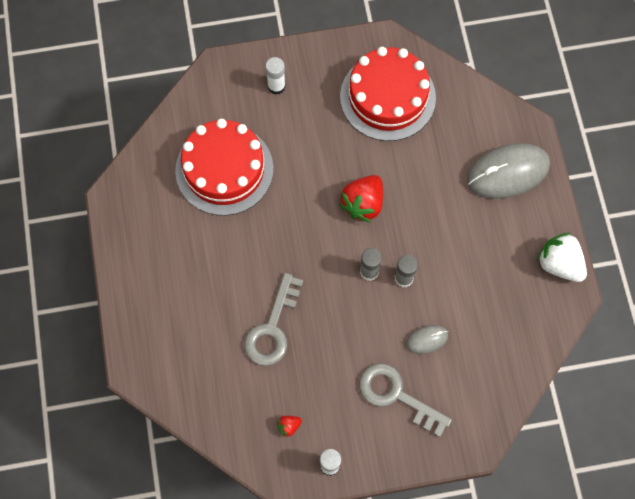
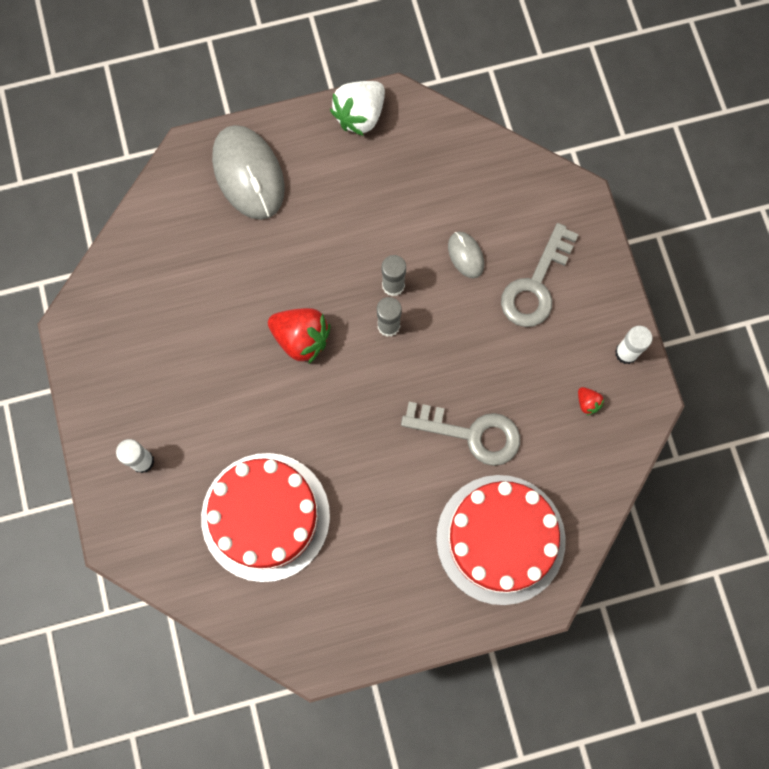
camera: 95 degrees left, 5 degrees up
red cake [340,47,436,141] -> red cake moved to [436,475,566,605]

